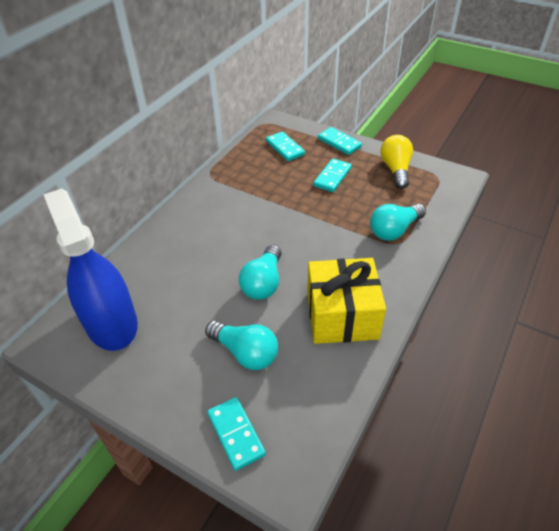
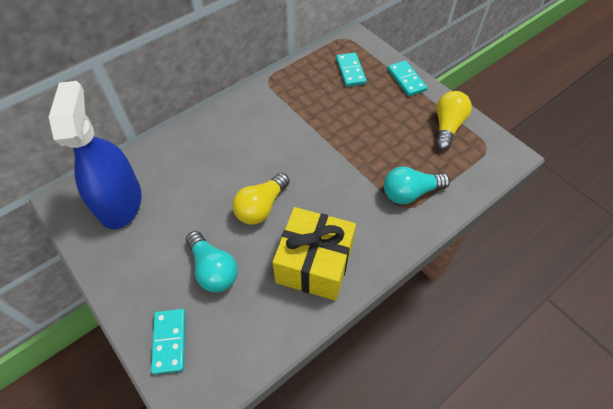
camera: 20 degrees right, 10 degrees up
turquoise light bulb [239,245,282,300] -> yellow light bulb [232,173,290,224]
turquoise domino [313,159,352,192] -> none

